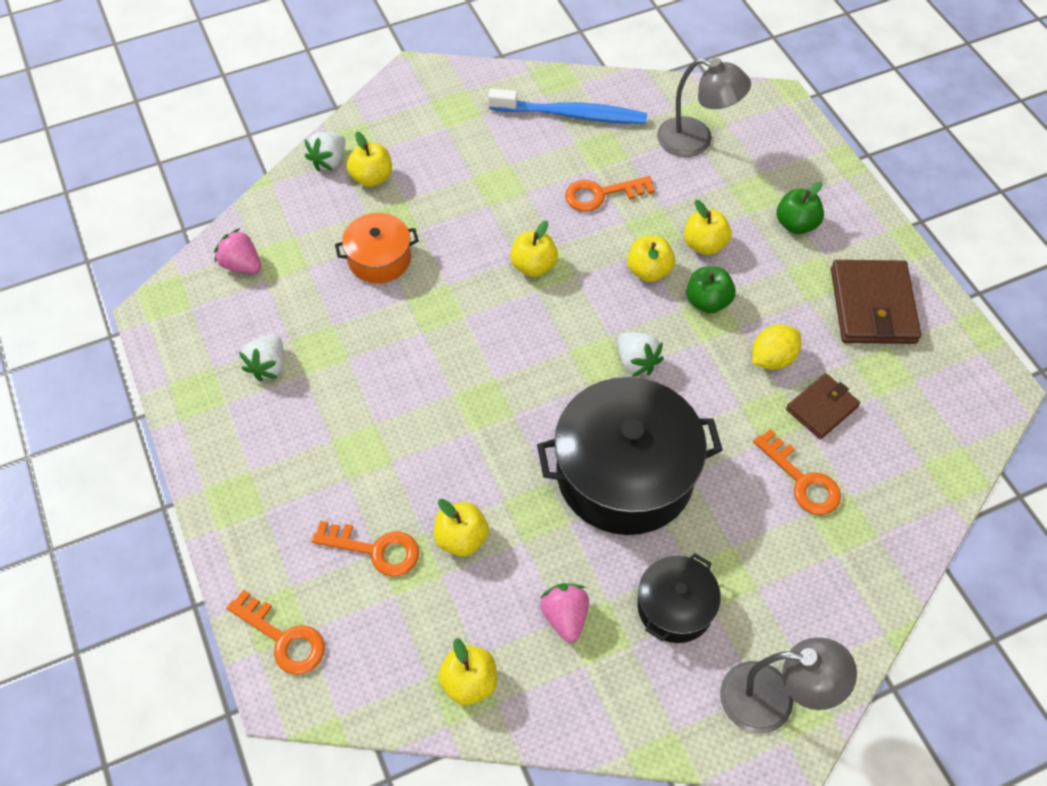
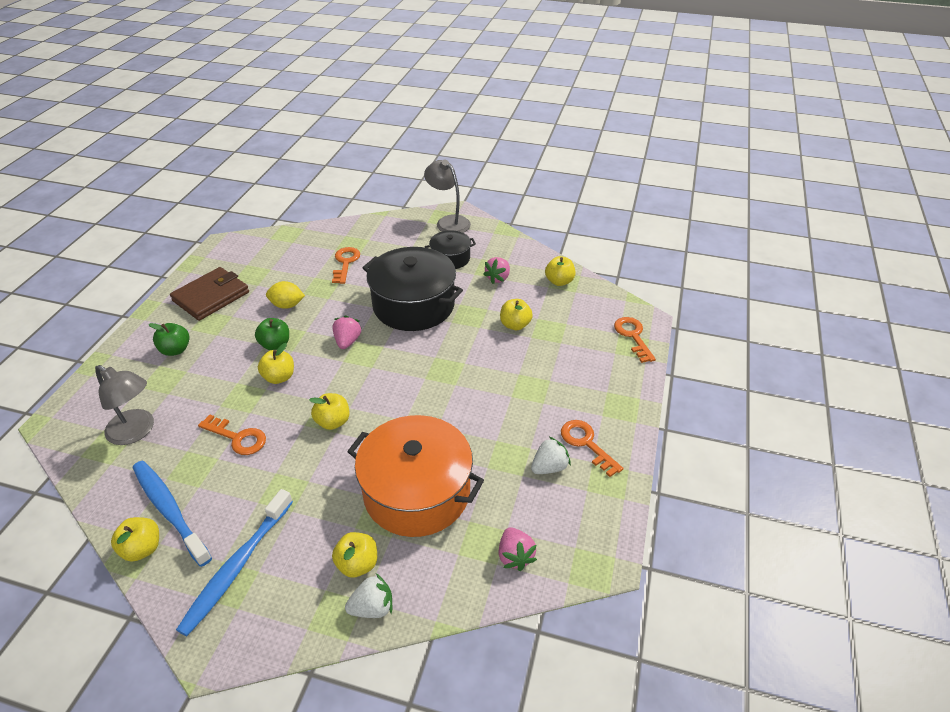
camera: 140 degrees left, 15 degrees down
orange key [311,521,419,577] -> orange key moved to [561,420,623,477]
orange pot [335,213,419,283] -> orange pot [347,415,484,537], size x1.93
white strawberry [618,332,664,377] -> pink strawberry [332,315,362,349]
grey lamp [657,58,751,157] -> grey lamp turned 150 degrees clockwise [95,365,154,445]
yellow apple [684,200,732,255] -> yellow apple moved to [111,517,159,562]
brown wallet [786,373,860,439] -> none
none -> blue toothbrush [176,489,293,636]

